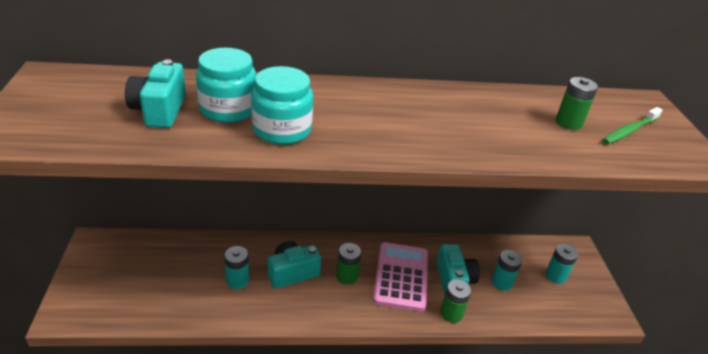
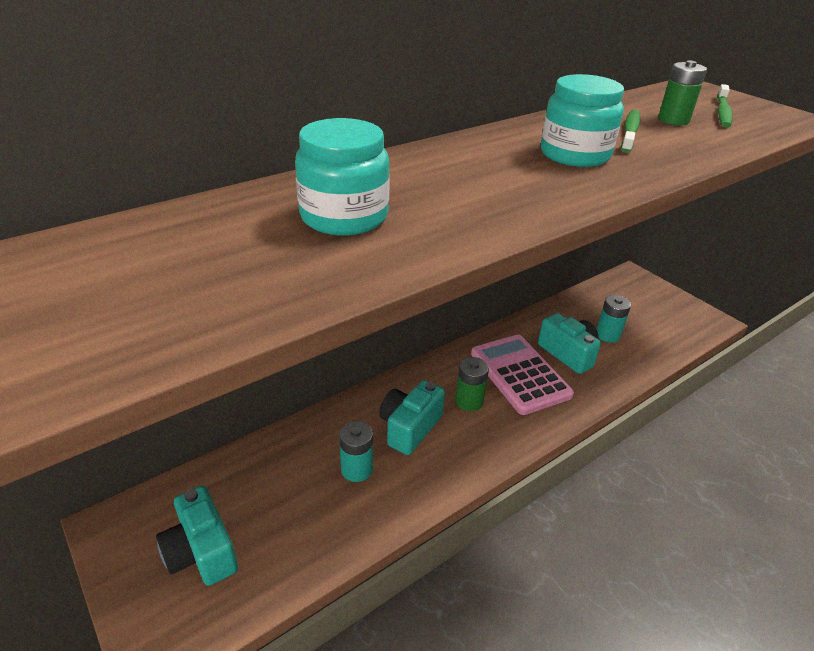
camera: 30 degrees left, 0 degrees up
turquoise camera [125,59,186,128] -> turquoise camera moved to [156,486,238,586]
turquoise jar [251,66,313,145] -> turquoise jar moved to [541,74,624,167]
green battery [441,279,471,323] -> none
turquoise battery [546,244,578,284] -> none
none -> green toothbrush [621,109,640,153]

